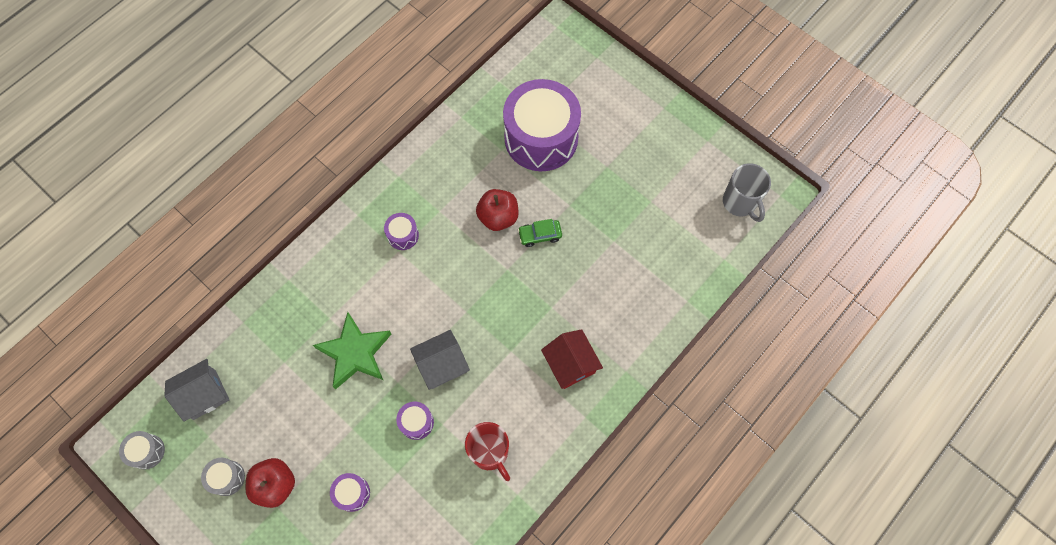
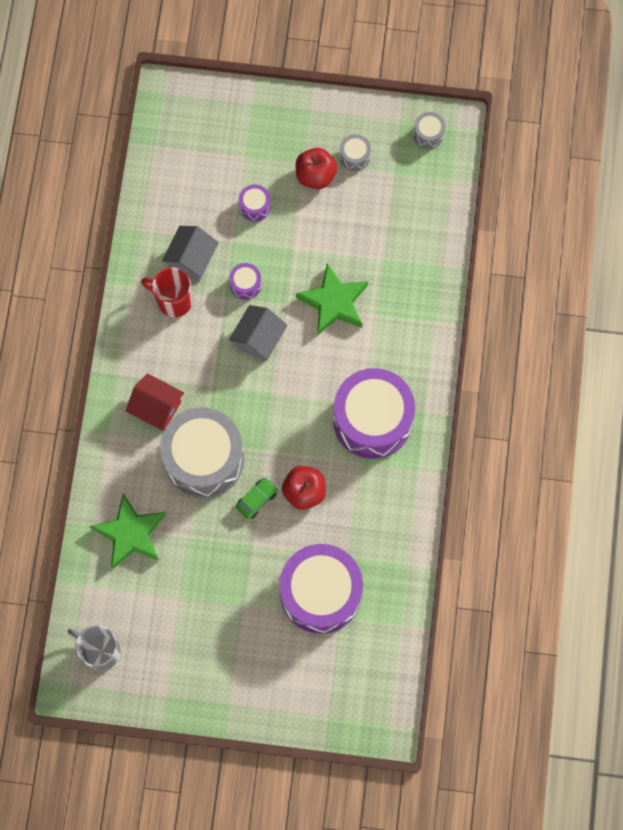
camera: 145 degrees right, 5 degrees up
grey house [164,359,230,422] -> grey house moved to [162,226,219,281]
purple drum [384,213,419,250] -> purple drum [333,368,415,459], size x2.45
none -> green star [90,493,166,569]
none -> grey drum [160,407,244,498]

